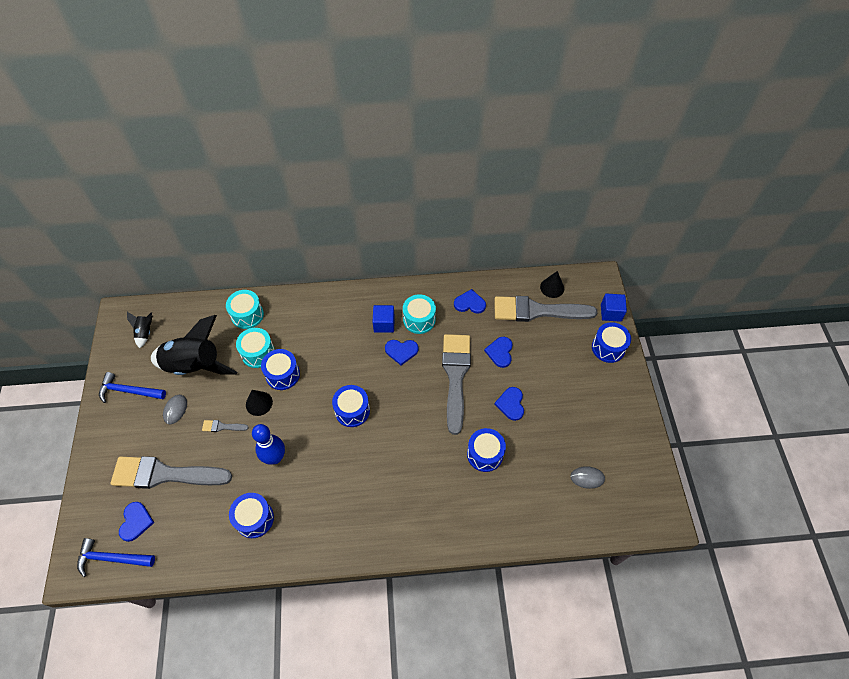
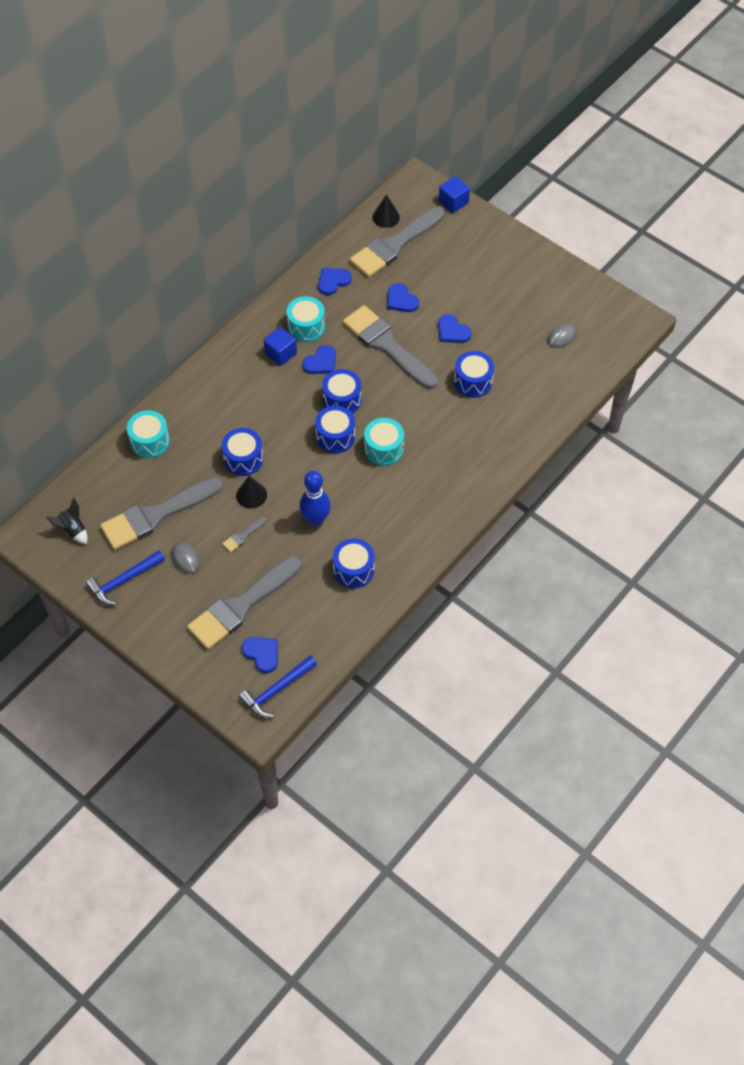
camera: 45 degrees left, 0 degrees up
black rocket [151,315,238,375] -> grey brush [100,477,223,550]
turquoise drum [236,328,275,368] -> turquoise drum moved to [364,418,404,466]
blue drum [592,322,631,363] -> blue drum moved to [322,369,362,414]

